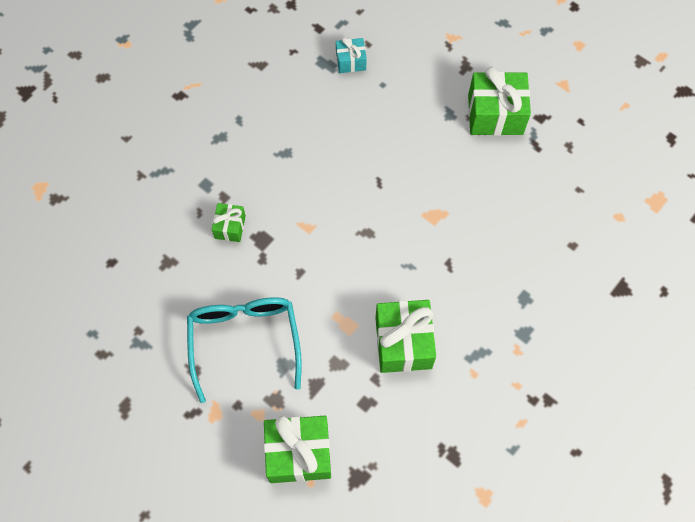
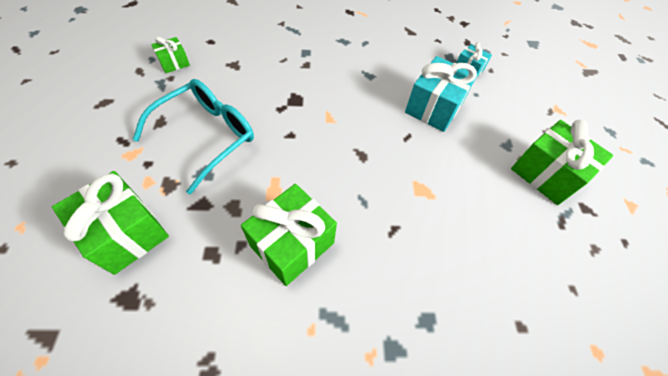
camera: 45 degrees right, 10 degrees down
green gift [212,203,246,242] -> green gift moved to [151,36,190,73]
none -> turquoise gift [405,56,478,132]

